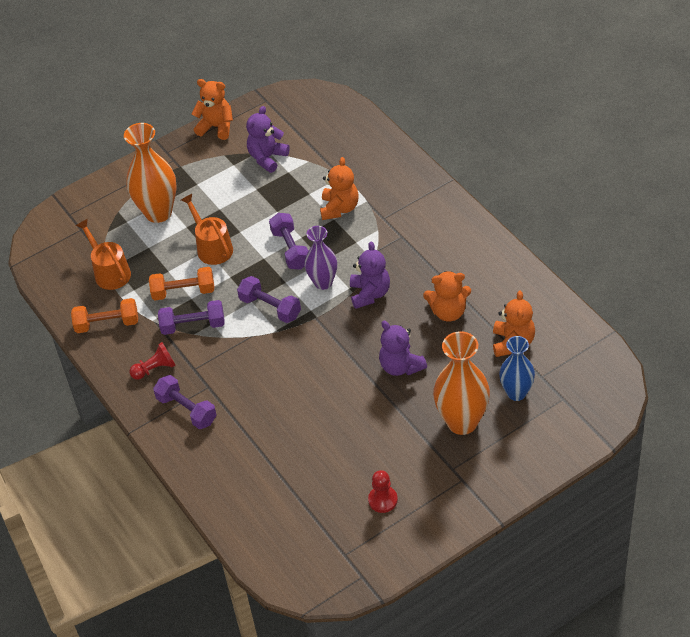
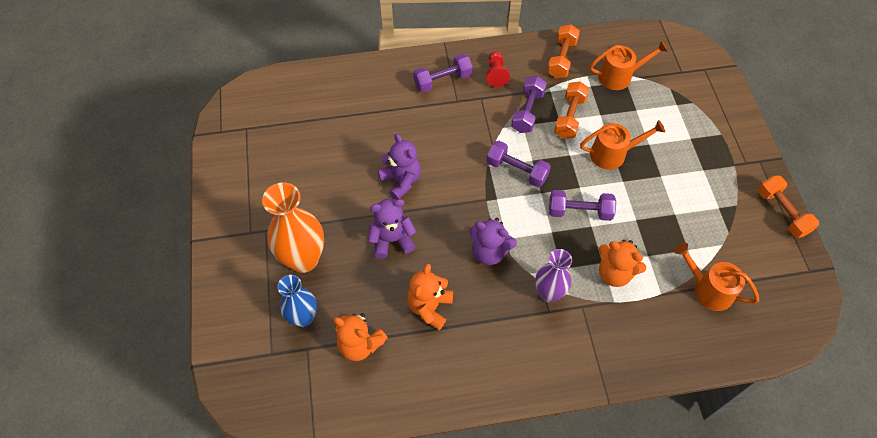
camera: 110 degrees right, 10 degrees up
orange vase [124,123,177,223] -> none
orange teddy bear [192,79,233,140] -> orange dumbbell [758,176,819,238]
purple dumbbell [237,276,301,323] -> purple dumbbell turned 60 degrees clockwise [486,141,551,187]
purple teddy bear [246,106,290,173] -> purple teddy bear moved to [378,134,421,200]
purple vase [304,226,337,290] -> purple vase moved to [535,249,572,302]
red pawn [368,470,398,513] -> none
none -> orange watering can [674,243,759,311]

